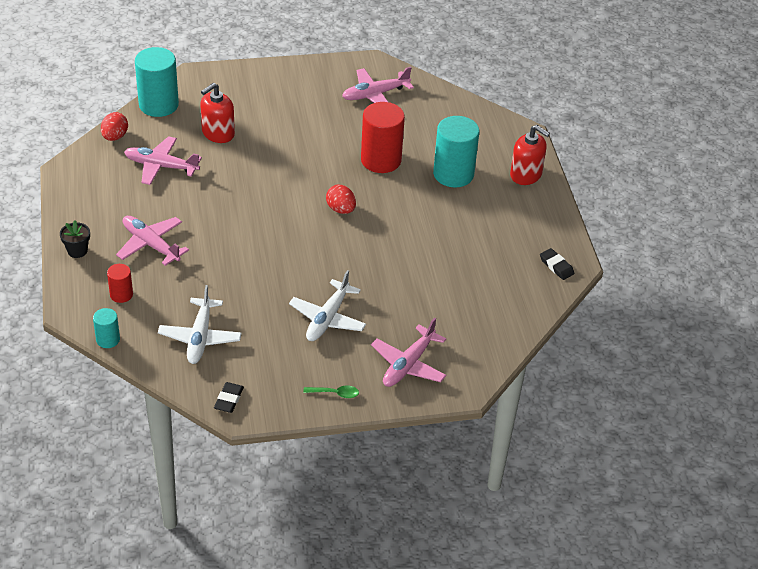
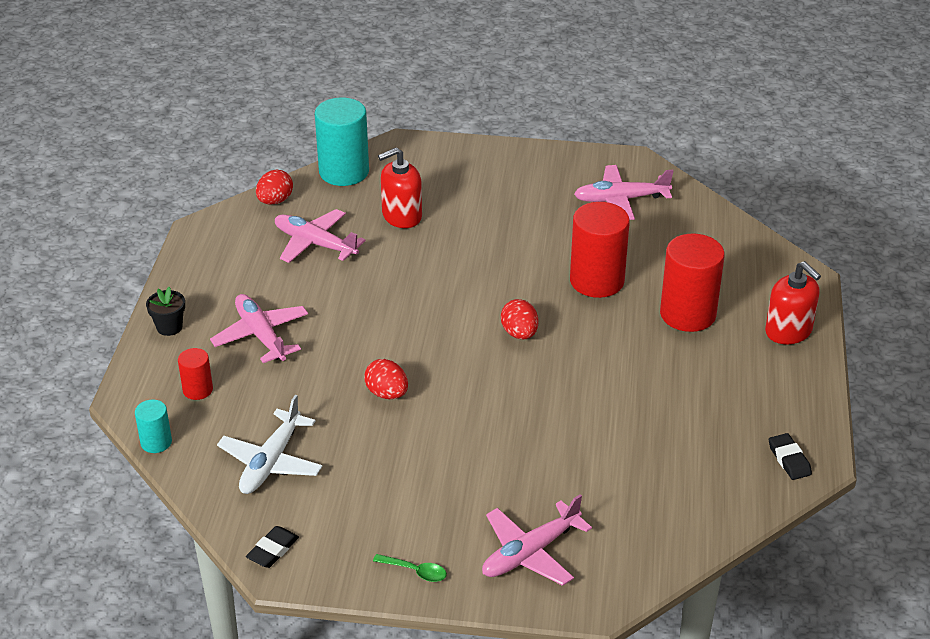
camera: 20 degrees right, 5 degrees down
white plane [289,270,366,341] -> none
turquoise cylinder [433,116,479,188] -> red cylinder [660,233,725,332]
none -> red egg [364,359,408,399]

